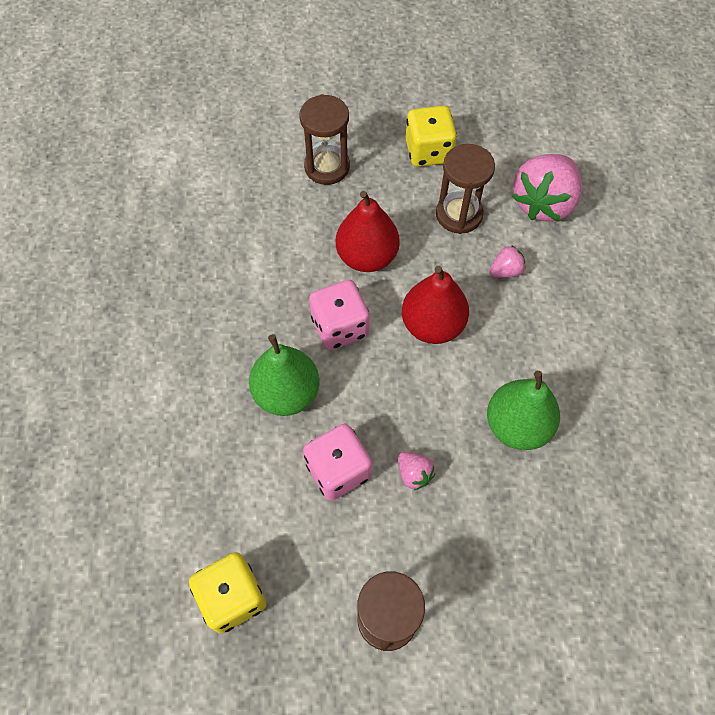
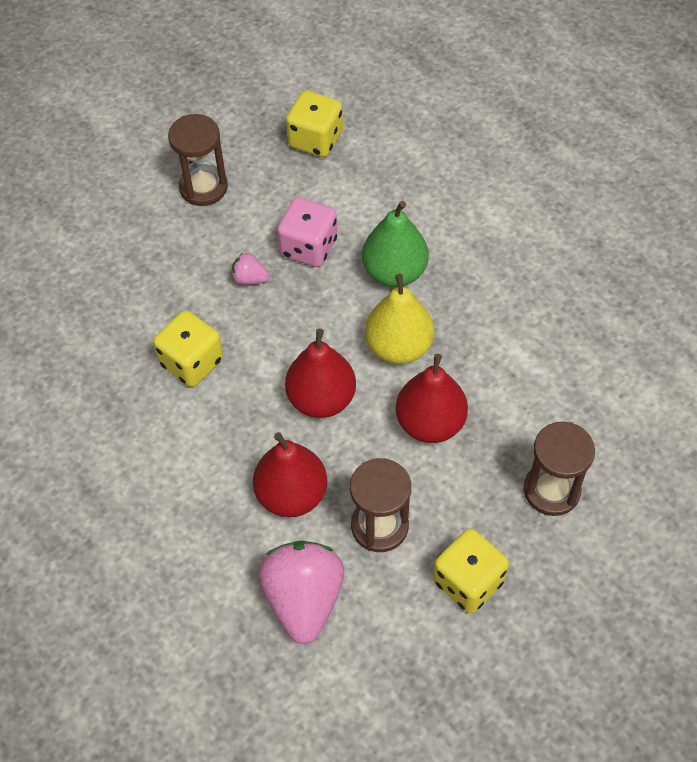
camera: 145 degrees right, 5 degrees down
pink dice [309,280,370,350] -> yellow pear [365,274,434,364]
green pear [487,371,560,450] -> yellow dice [153,310,223,387]
pink strawberry [489,245,526,277] -> red pear [253,432,327,517]

